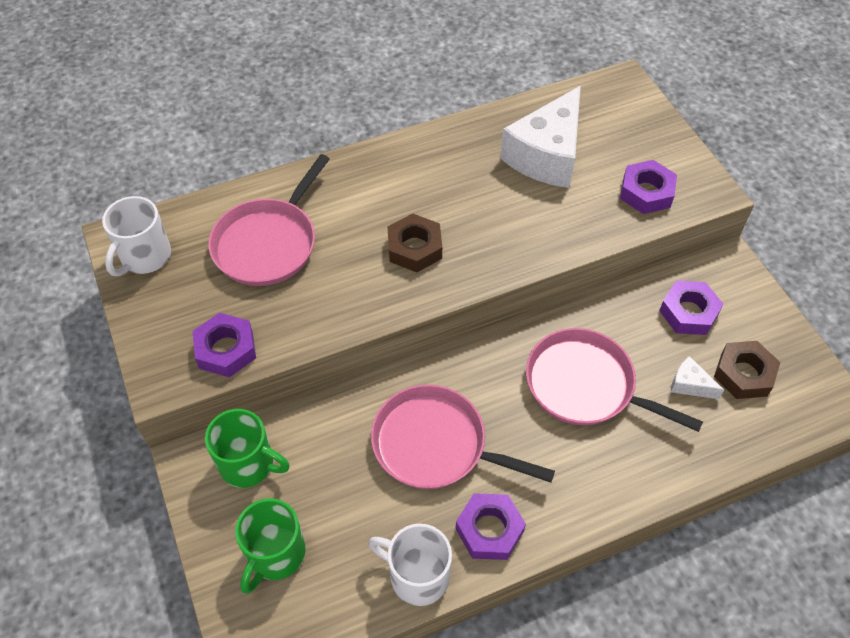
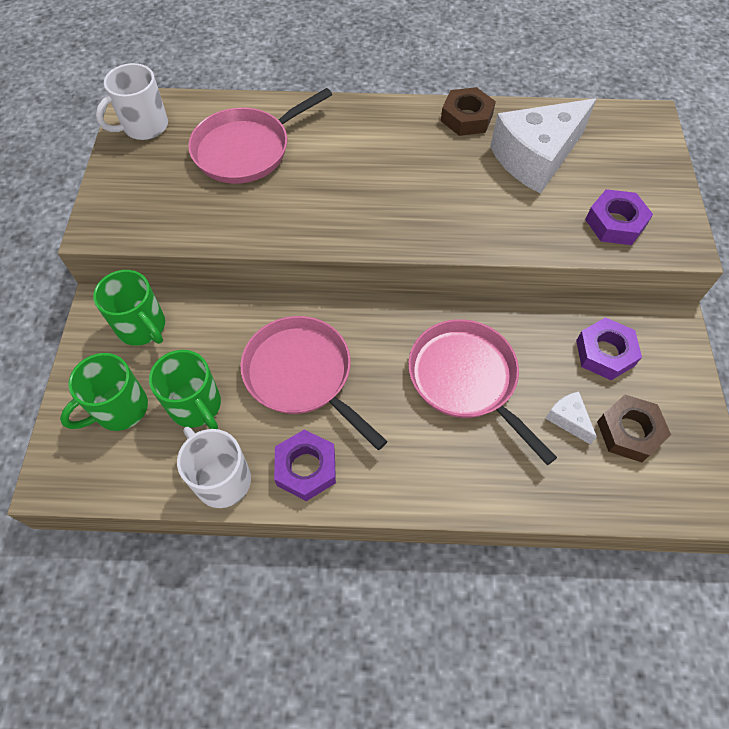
camera: 25 degrees right, 5 degrees up
purple nut [193,313,256,377] -> none
brown nut [387,213,442,272] -> brown nut moved to [441,87,496,136]
none -> green mug [149,350,221,429]

